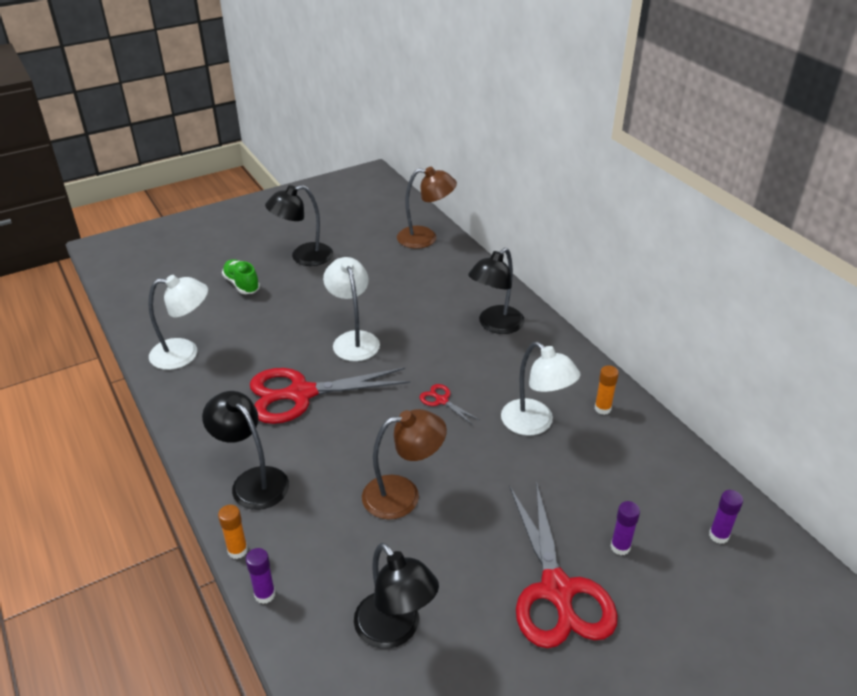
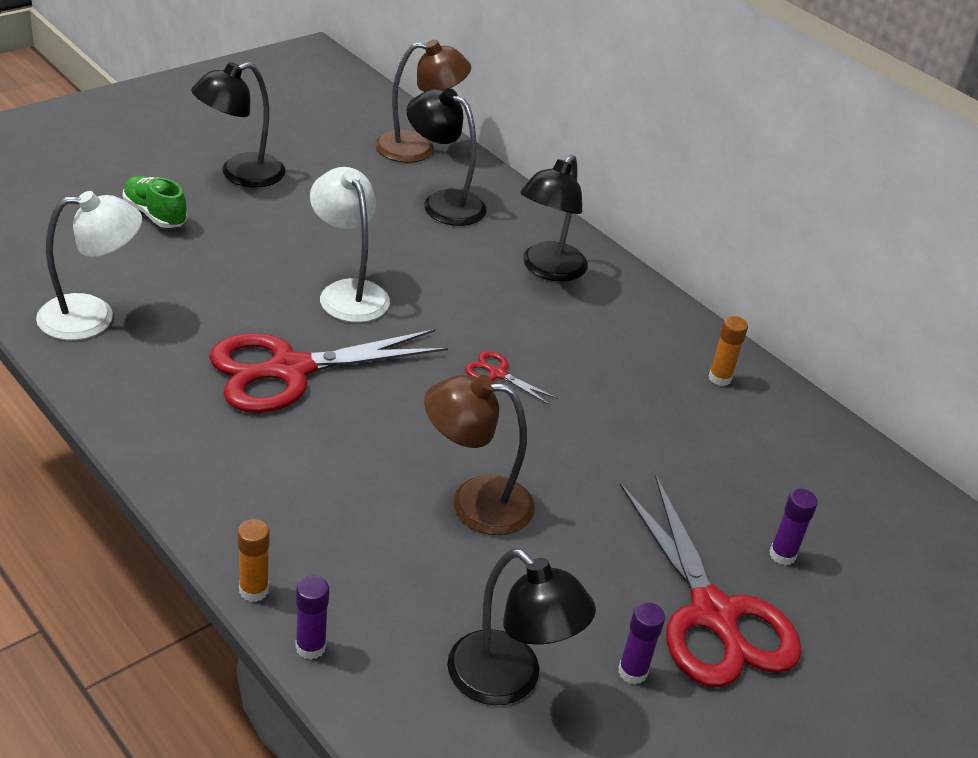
camera: 15 degrees left, 0 degrees up
black lamp [202,391,289,510] -> black lamp moved to [407,88,487,226]
brown lamp [362,409,447,519] -> brown lamp turned 150 degrees counterclockwise [424,375,535,535]
white lamp [501,342,581,436] -> none
purple glue stick [709,490,743,544] -> purple glue stick moved to [618,602,665,685]

